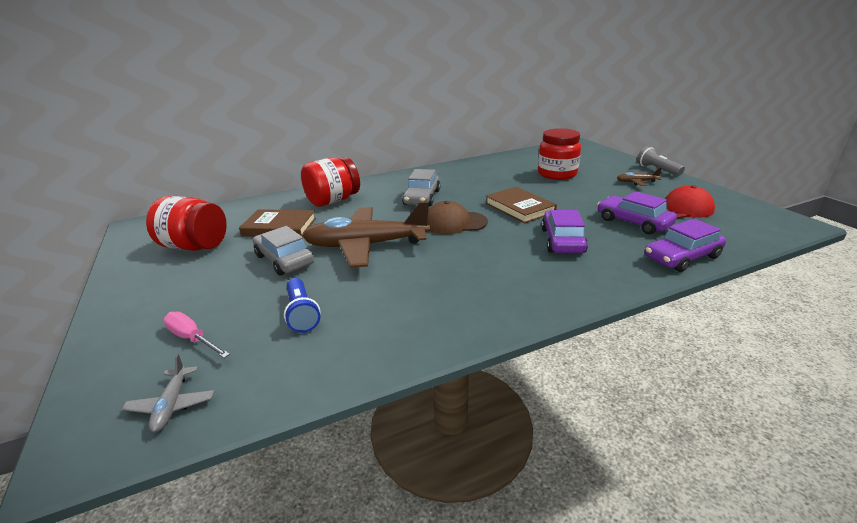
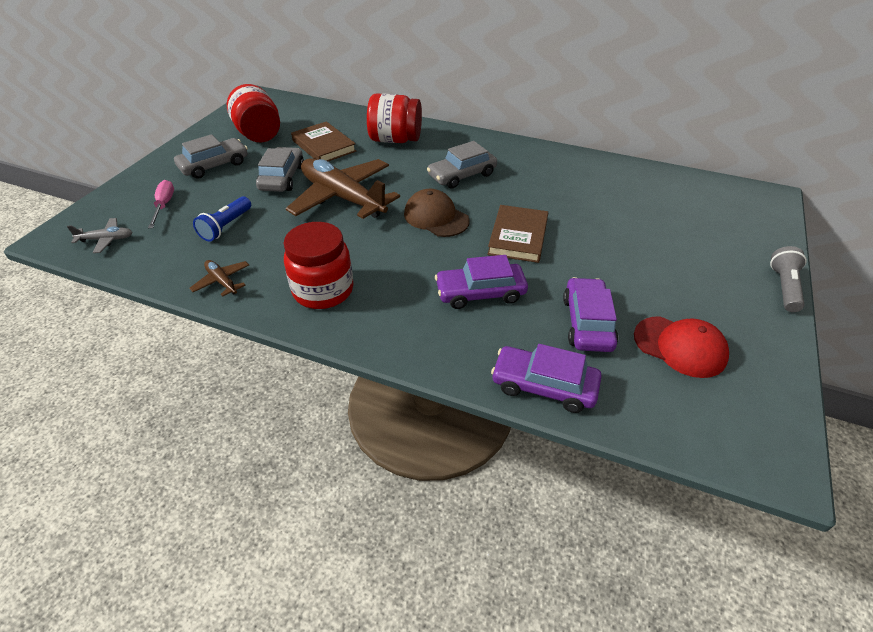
camera: 45 degrees right, 15 degrees up
grey plane [122,354,215,432] -> grey plane turned 135 degrees counterclockwise [67,218,133,253]
red jar [538,128,581,180] -> red jar moved to [284,222,353,309]
purple car [541,210,588,253] -> purple car turned 150 degrees counterclockwise [435,255,528,309]
brown plane [617,168,662,186] -> brown plane moved to [189,260,249,297]
none -> grey car [174,134,248,179]

